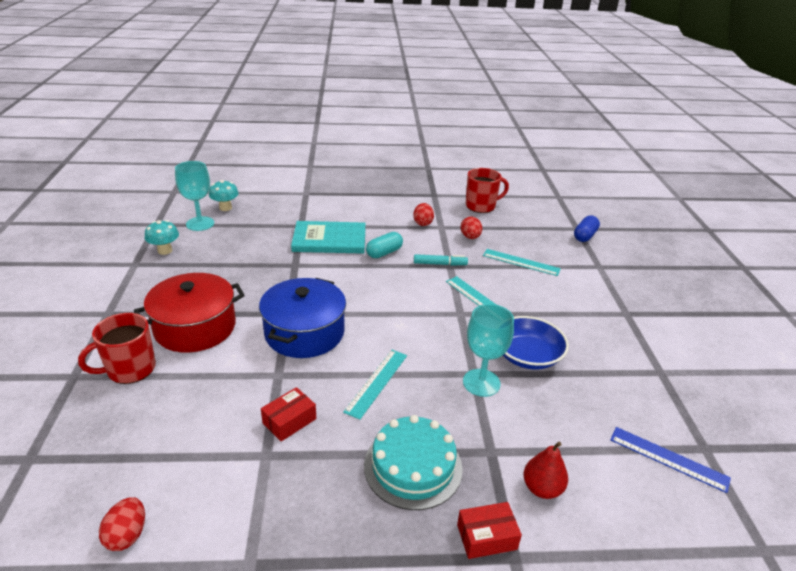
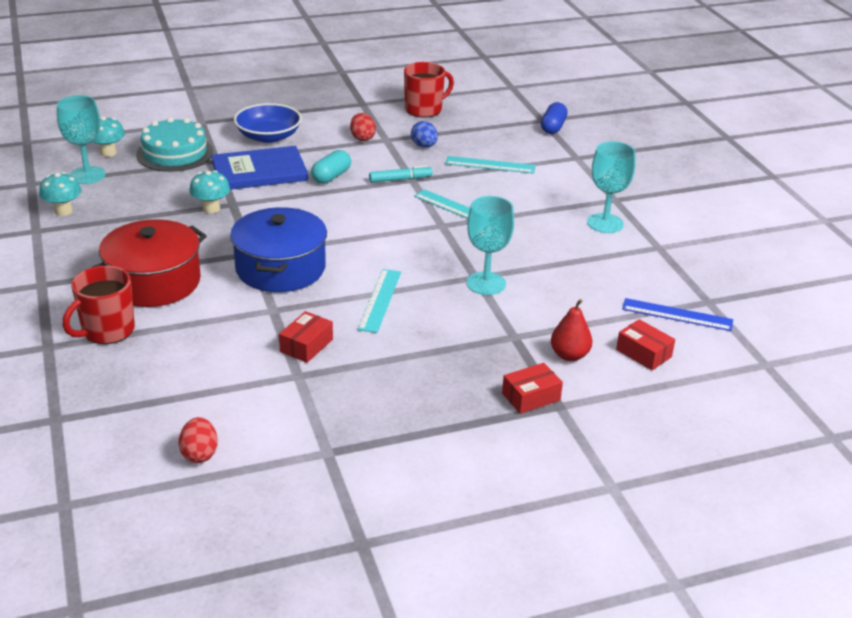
camera: 15 degrees left, 0 degrees up
turquoise book [291,221,366,254] -> blue book [211,146,308,190]
turquoise cake [364,415,463,510] -> turquoise cake moved to [136,117,213,172]
red egg [461,216,482,239] -> blue egg [411,121,438,148]
blue bowl [503,316,569,369] -> blue bowl moved to [234,103,302,143]
none -> turquoise mushroom [189,170,230,213]
none -> turquoise goblet [587,141,636,233]
none -> red box [616,319,675,370]

